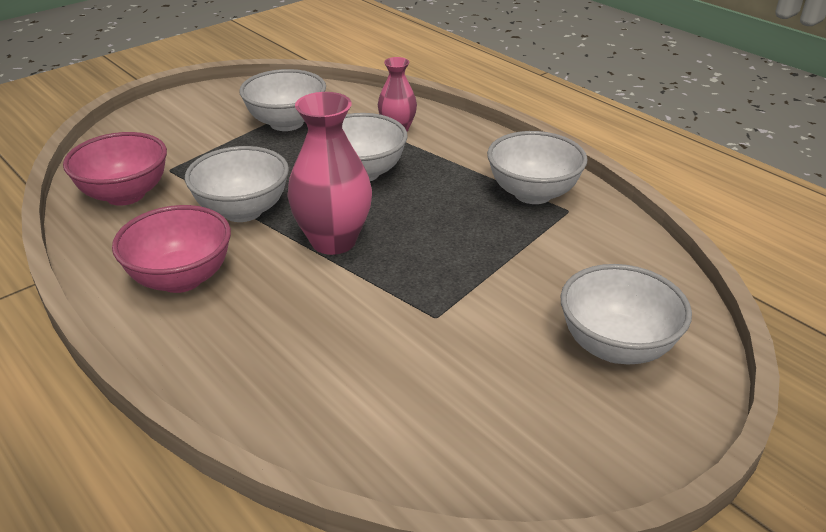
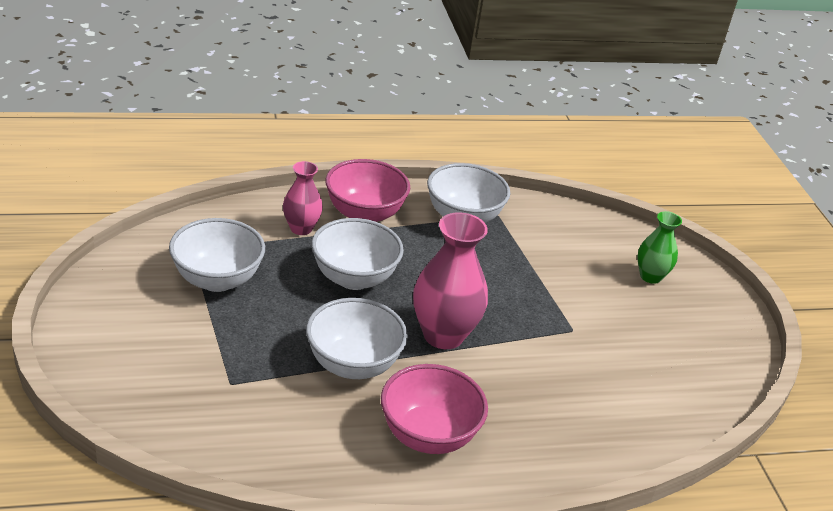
camera: 65 degrees left, 0 degrees up
pink bowl [63,132,167,206] -> pink bowl moved to [325,159,410,222]
white bowl [561,264,692,364] -> green vase [637,211,682,284]

